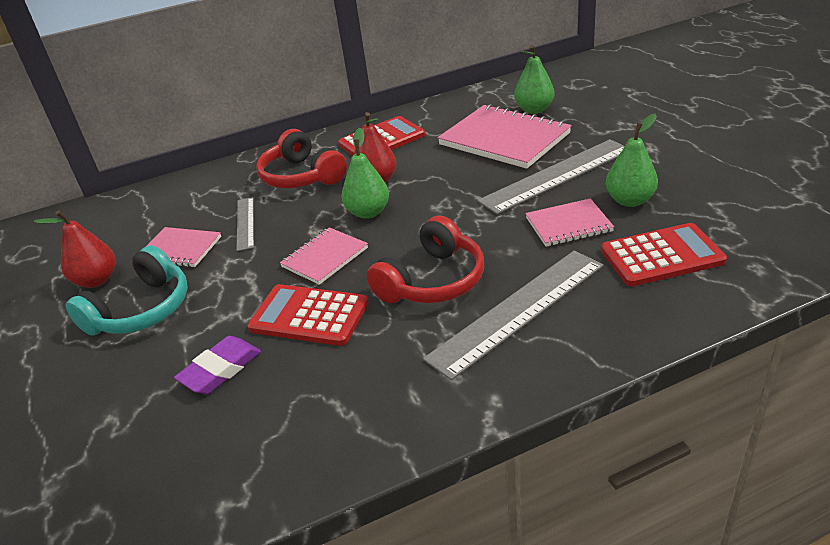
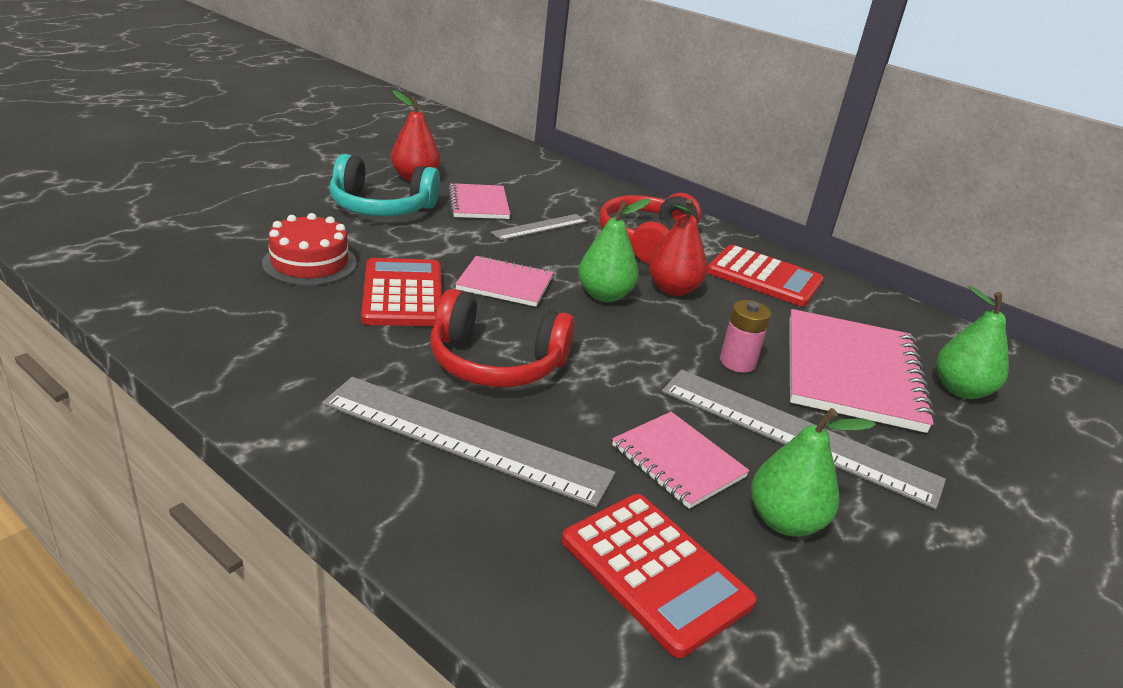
camera: 55 degrees right, 5 degrees down
purple eraser [174,336,261,394] -> red cake [262,213,357,286]
none -> pink battery [720,300,771,373]

